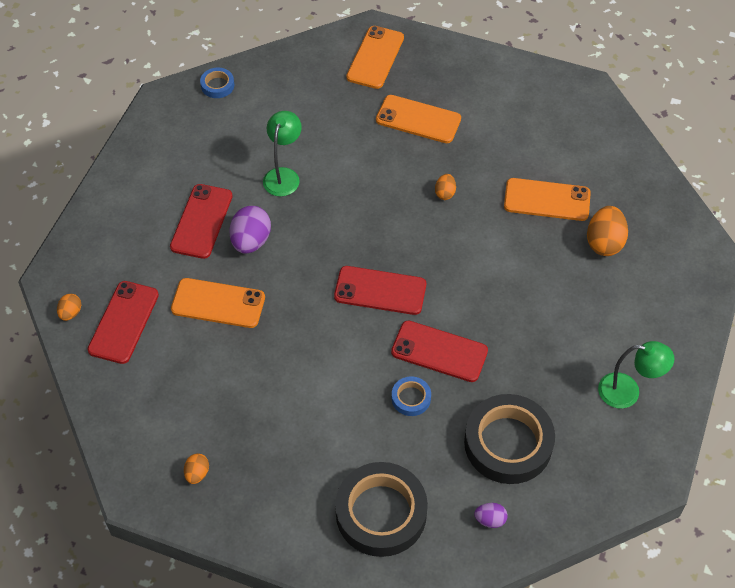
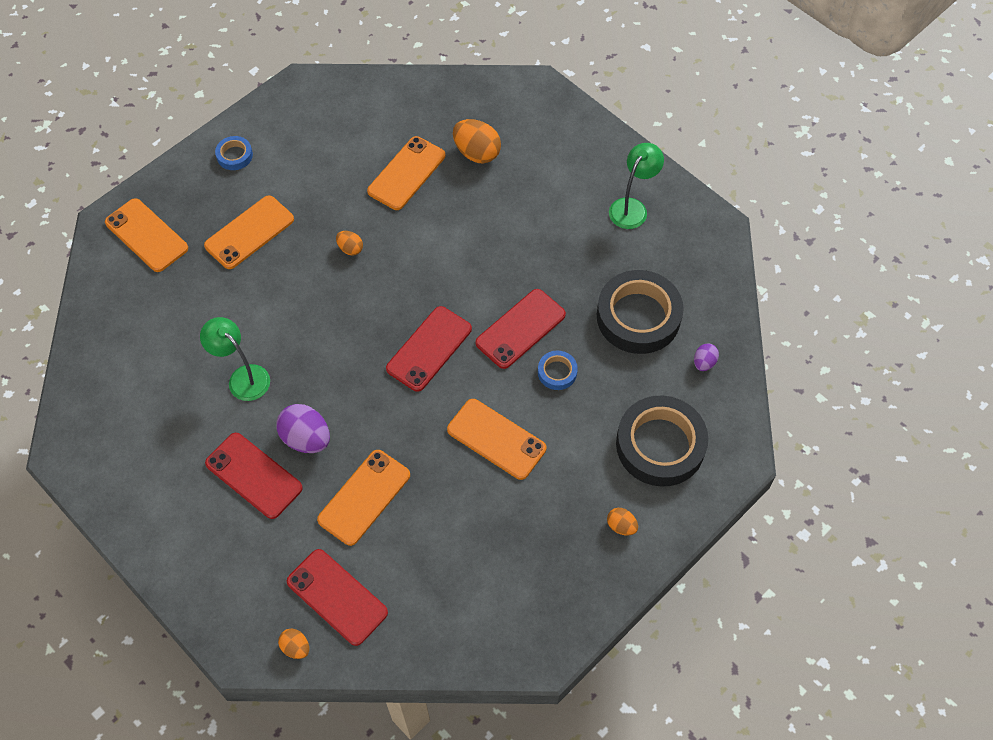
camera: 65 degrees left, 5 degrees up
orange egg [184,453,209,484] -> orange egg moved to [607,508,638,535]
blue tape [200,68,234,98] -> blue tape moved to [215,136,253,170]
none -> orange phone [447,399,546,480]

